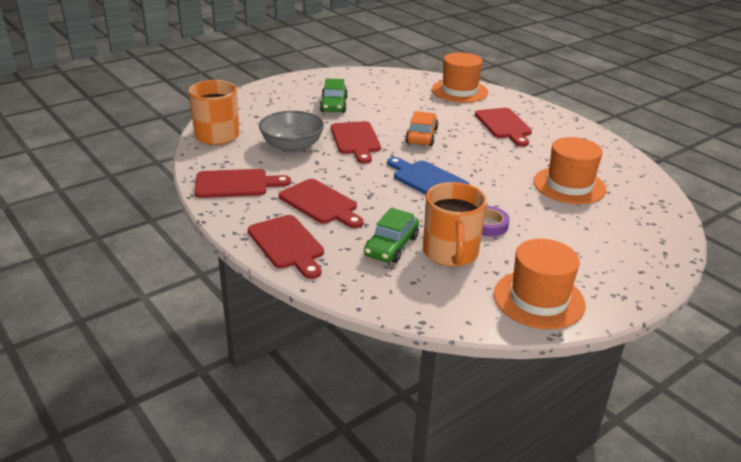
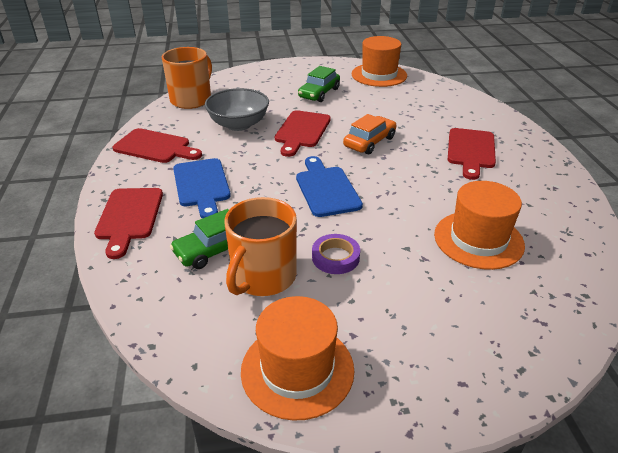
camera: 30 degrees right, 5 degrees up
red cutting board [279,179,364,228] -> blue cutting board [173,158,231,218]
orange hat [432,52,488,103] -> orange hat moved to [351,36,407,87]

